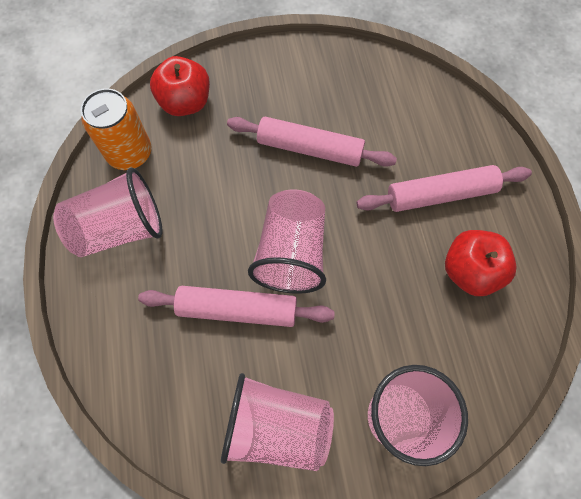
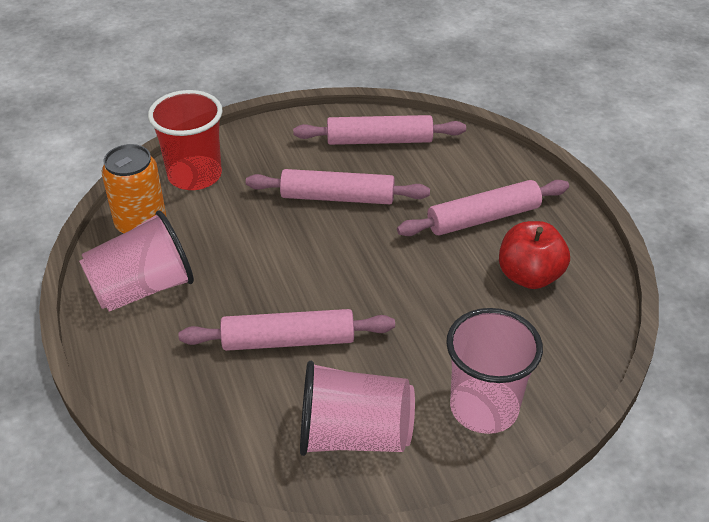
camera: 10 degrees left, 25 degrees down
red apple [150,56,210,116] -> red cup [148,90,223,190]
pink cup [248,189,326,294] -> none
none -> pink rolling pin [293,115,466,145]

